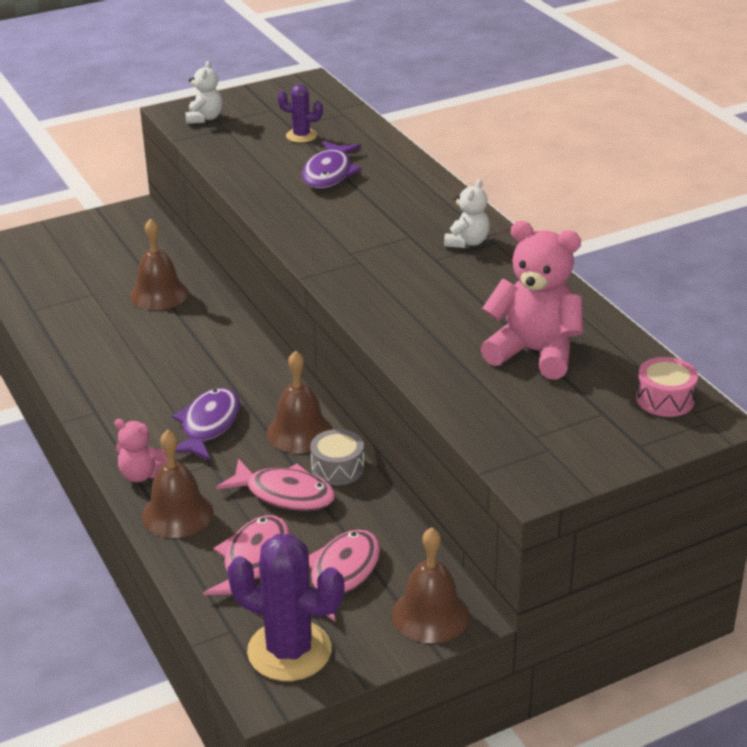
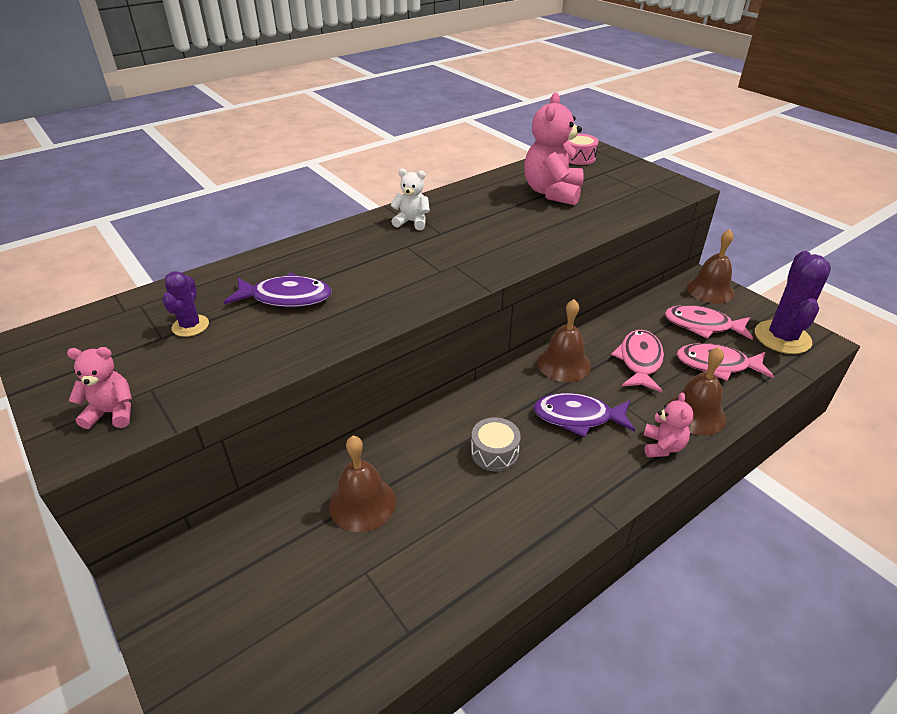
camera: 100 degrees left, 5 degrees up
white teddy bear [185,61,222,124] -> pink teddy bear [67,347,132,429]
grey drum [310,429,364,485] -> grey drum moved to [471,417,521,472]

